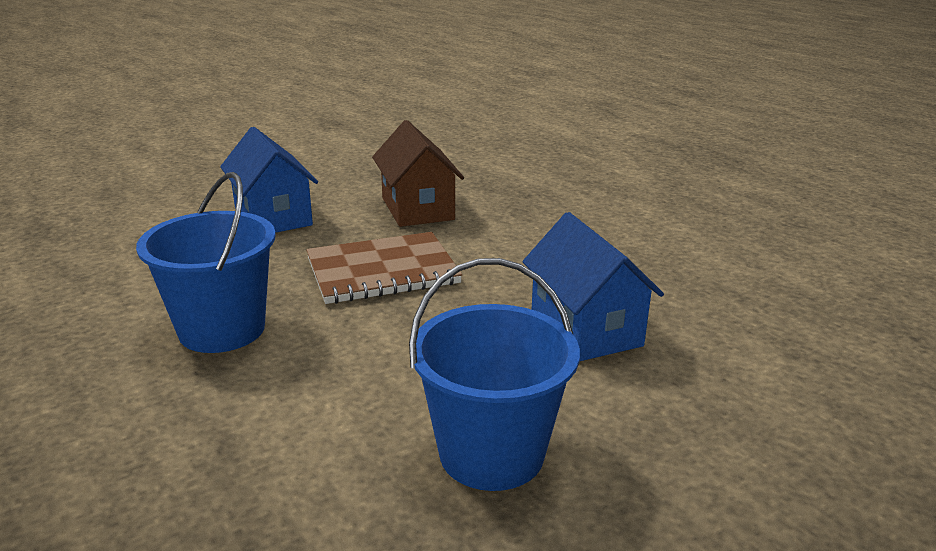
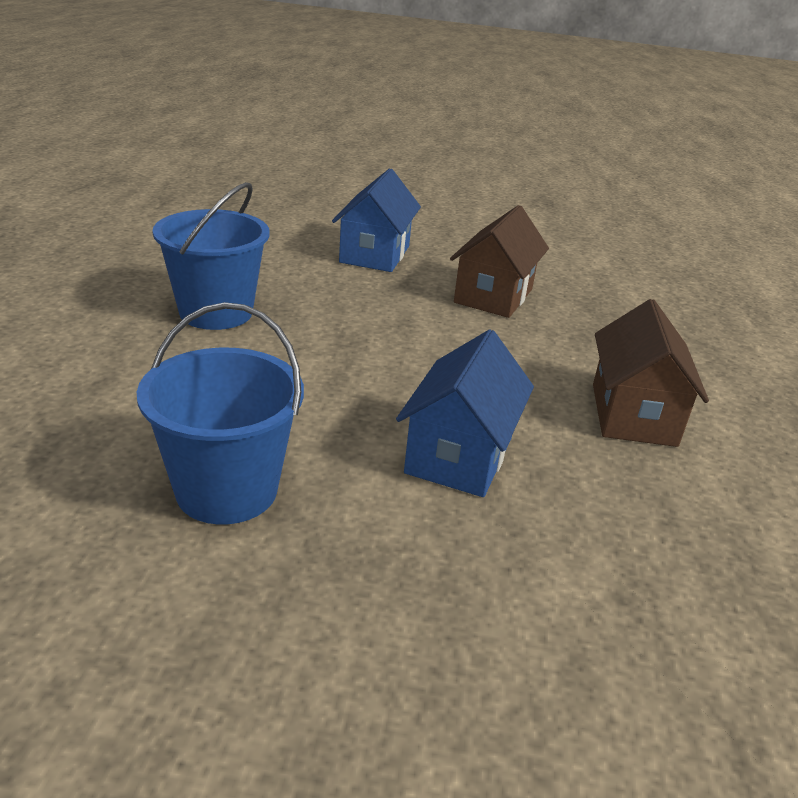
camera: 40 degrees right, 5 degrees up
brown notebook [306,232,462,304] -> none
none -> brown house [593,299,709,447]

